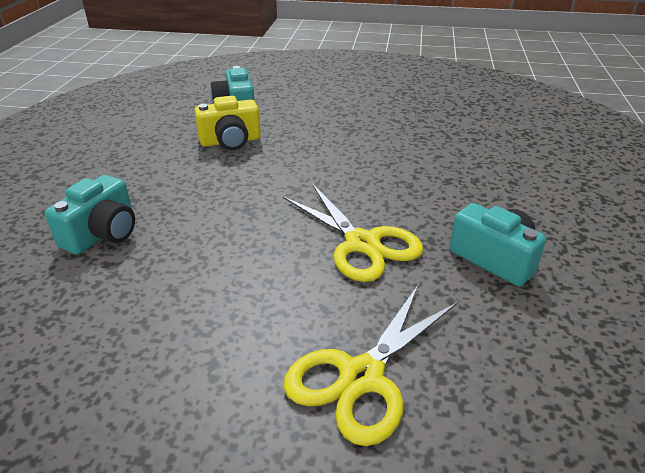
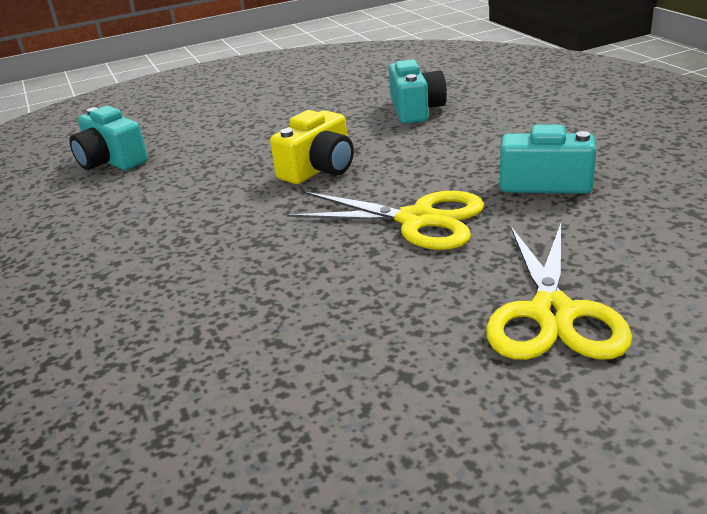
camera: 30 degrees left, 5 degrees down
turquoise camera [45,175,135,254] -> turquoise camera moved to [389,59,447,124]
yellow camera [195,96,261,150] -> yellow camera moved to [270,110,354,184]

